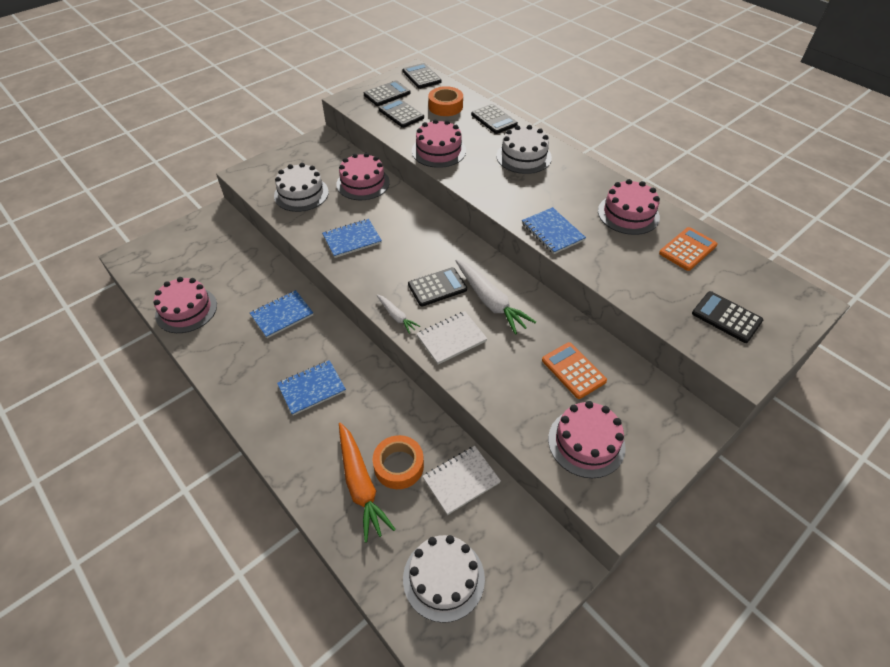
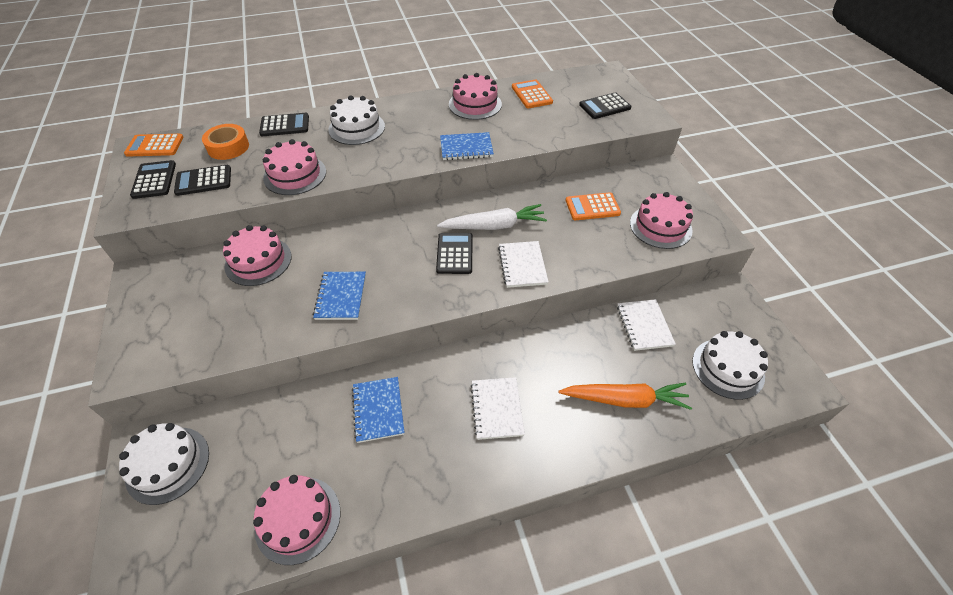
camera: 65 degrees left, 0 degrees up
white cake [274,163,329,212] -> white cake moved to [119,423,209,505]
blue notebook [277,360,346,415] -> white notebook [470,377,525,440]
orange tape [373,435,424,489] -> none
white carrot [377,295,420,334] -> none
black calculator [402,63,441,89] -> orange calculator [124,134,184,157]

